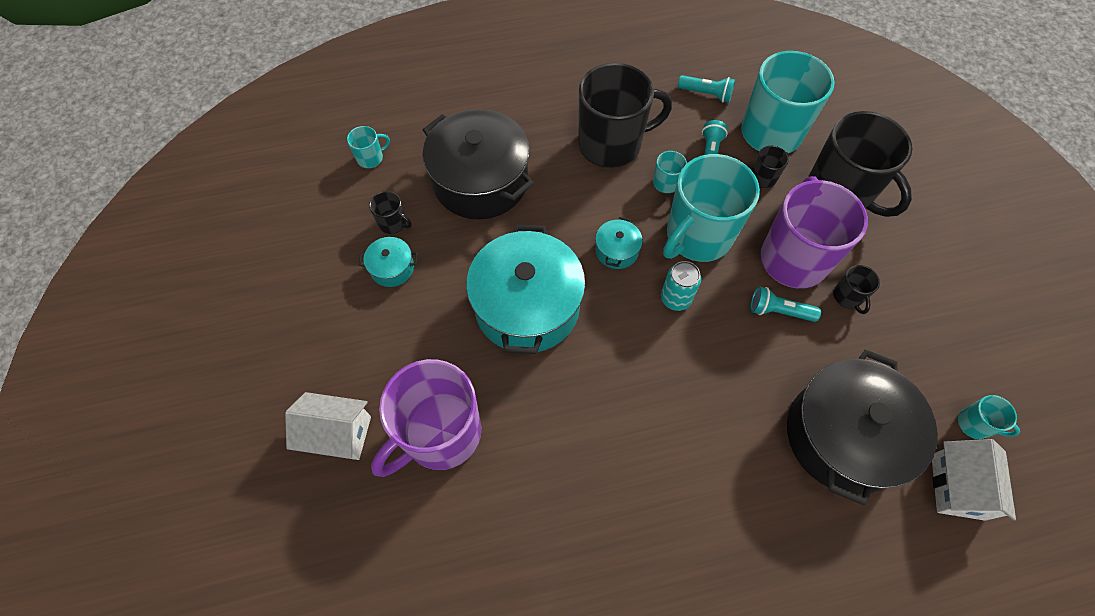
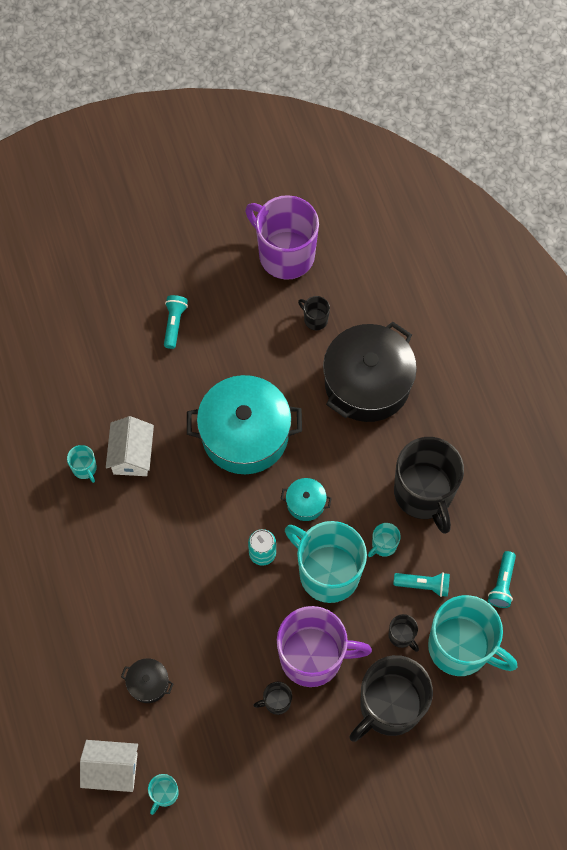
camera: 85 degrees right, 5 degrees up
white house [285,392,371,460] -> white house moved to [106,416,154,476]
turquoise mug [347,126,390,168] -> turquoise mug moved to [67,445,97,483]
turquoise pot [359,237,418,287] -> none
black mug [369,191,412,234] -> black mug turned 105 degrees clockwise [298,296,330,330]
purple mug [371,359,481,477] -> purple mug moved to [245,195,319,280]
turquoise flashlight [750,287,821,322] -> turquoise flashlight moved to [164,295,188,349]
black pot [787,350,938,506] -> black pot [121,658,173,703], size x0.43

